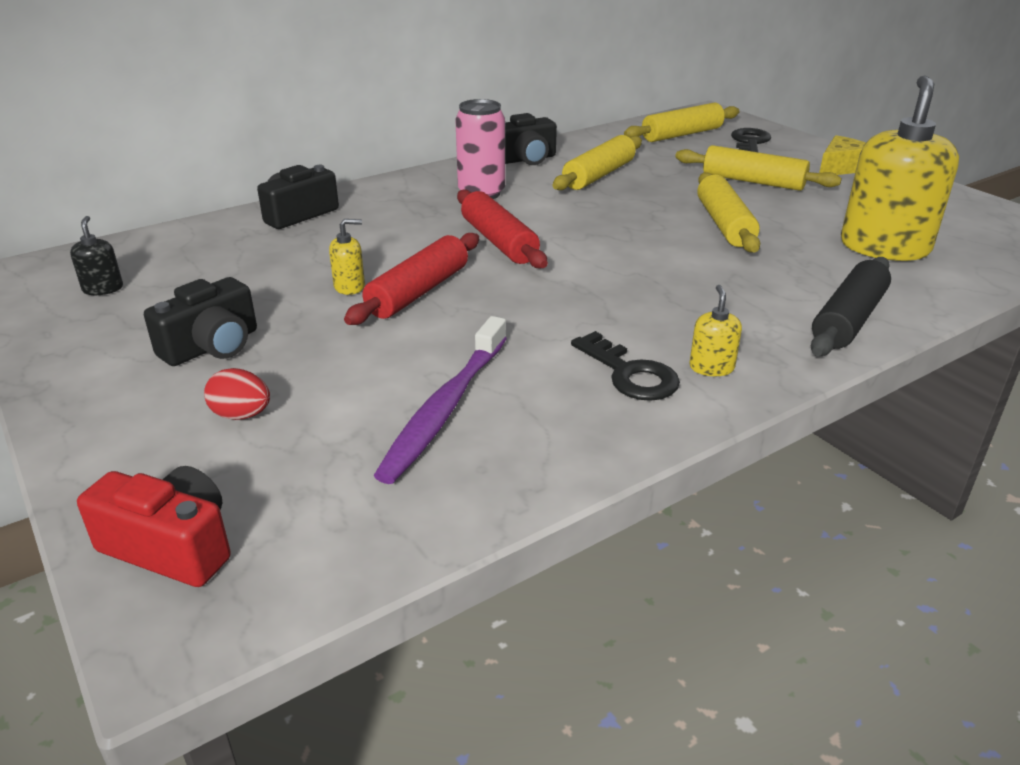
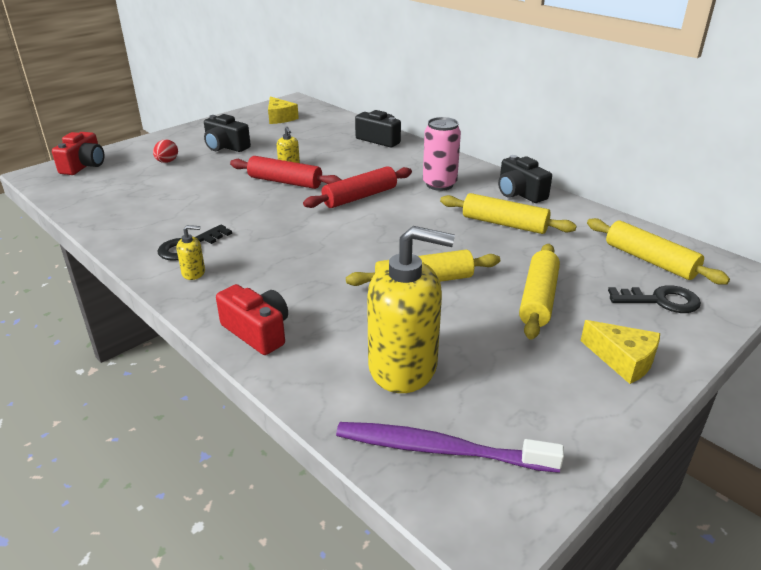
camera: 80 degrees right, 0 degrees up
black soap dispenser [70,216,123,295] -> yellow cheese [268,96,299,124]
purple toothbrush [374,316,507,484] -> purple toothbrush moved to [336,422,564,473]
black rolling pin [811,257,891,356] -> red camera [216,284,288,355]

